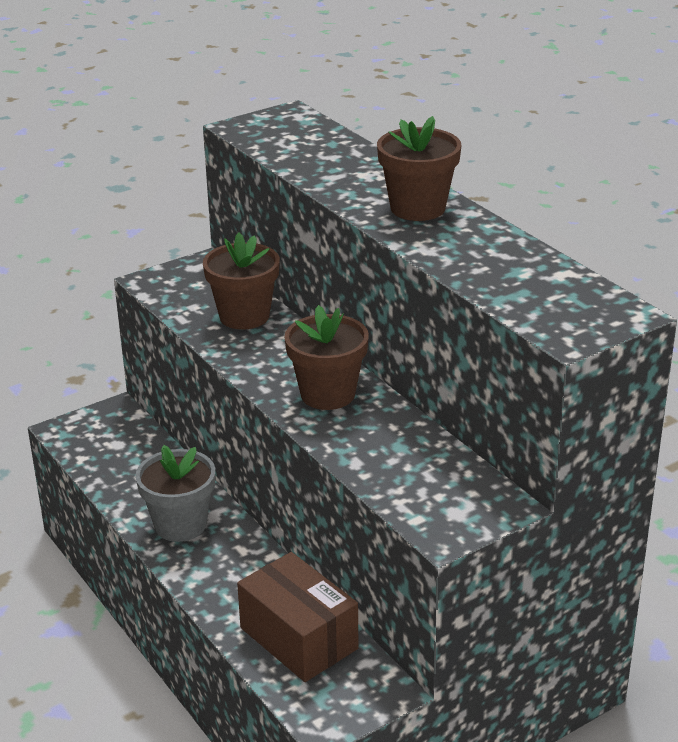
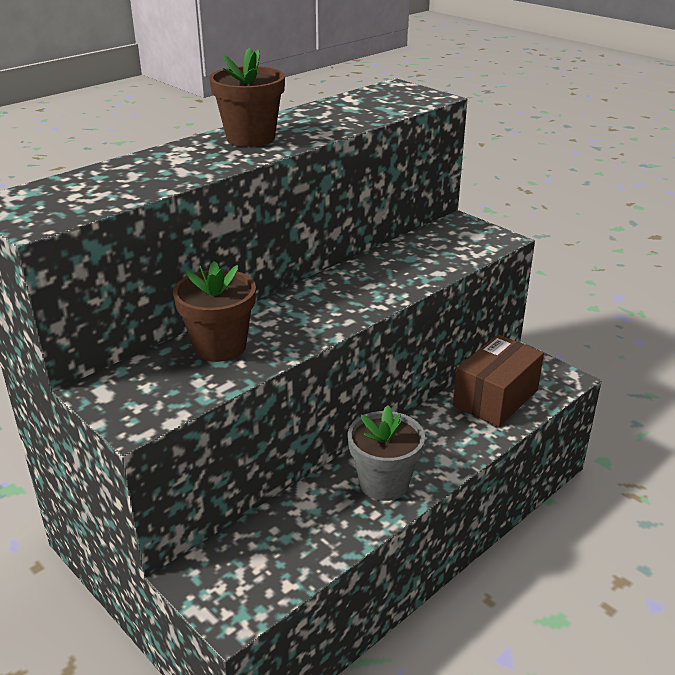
camera: 100 degrees left, 0 degrees up
brown flower pot [284,305,369,410] -> none

